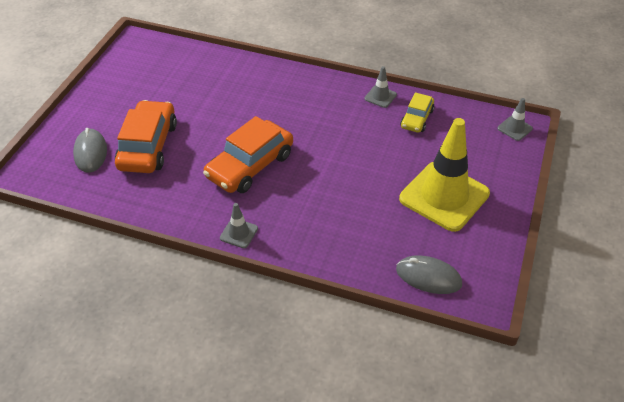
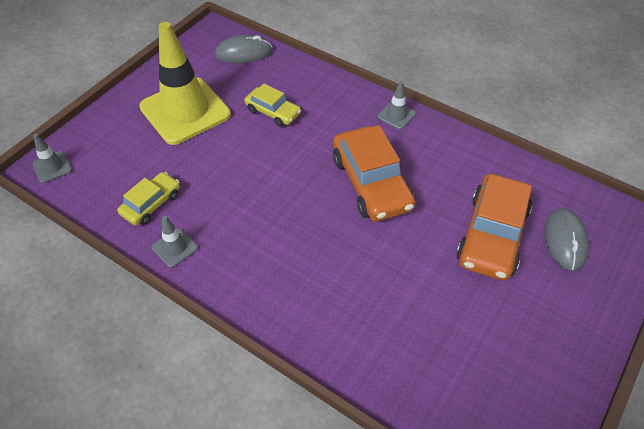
camera: 165 degrees left, 5 degrees up
orange car [203,116,293,193] -> orange car turned 105 degrees clockwise [333,125,415,222]
grey mouse [396,255,462,294] -> grey mouse turned 45 degrees counterclockwise [215,35,272,63]
none -> yellow car [245,84,301,127]

